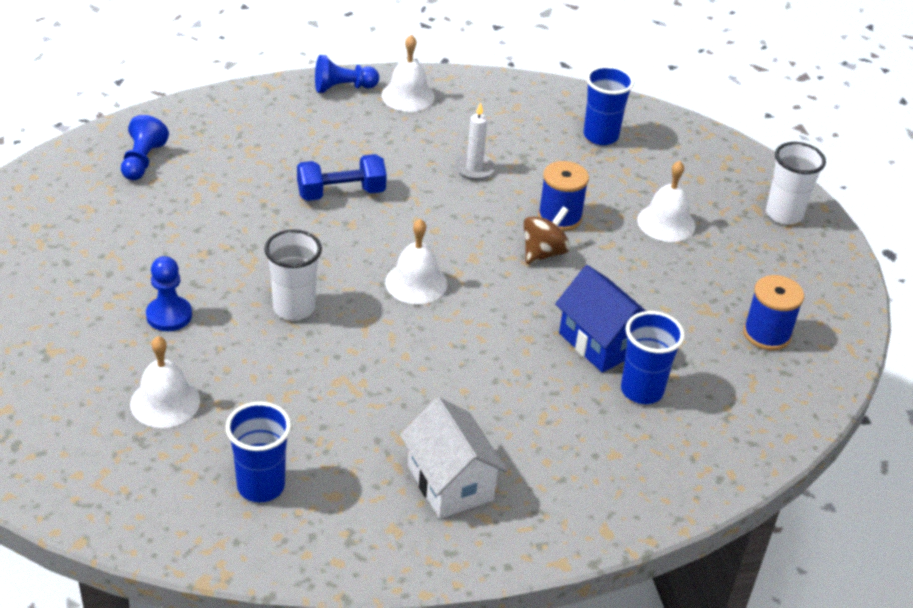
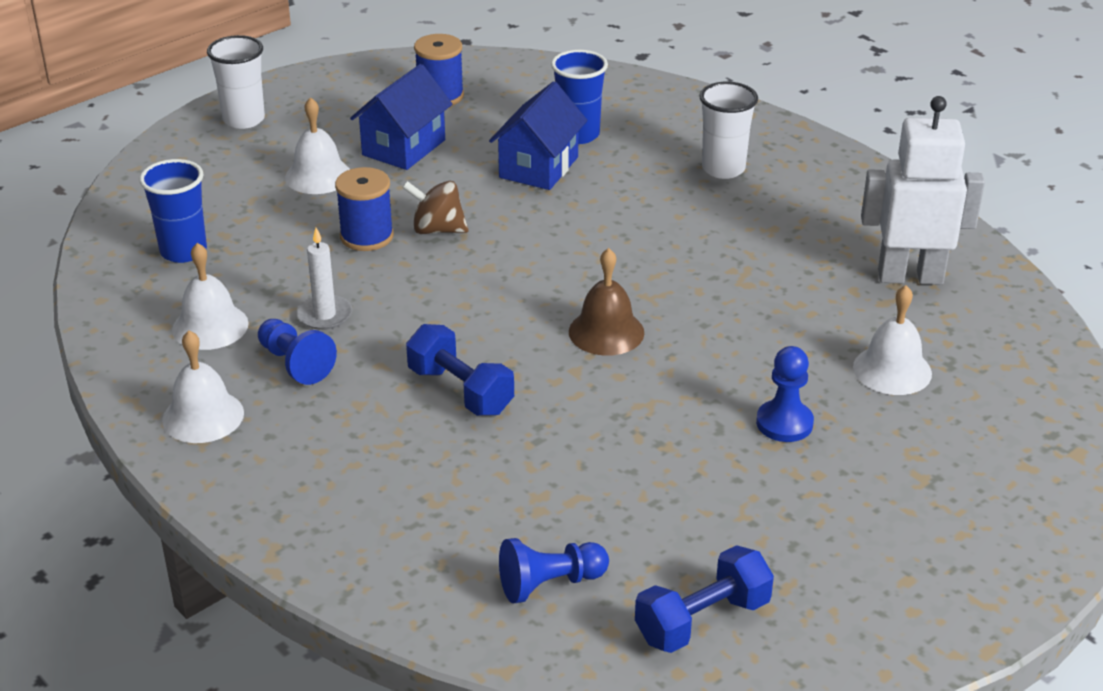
camera: 115 degrees left, 5 degrees down
blue cup [226,402,291,503] -> white robot [861,96,985,285]
white cup [264,229,322,320] -> white cup moved to [699,82,758,179]
blue pawn [315,55,379,93] -> blue pawn moved to [258,319,337,385]
white bell [385,219,447,304] -> white bell moved to [172,243,249,350]
white house [400,397,508,519] -> none
none -> blue house [350,64,452,170]
none -> brown bell [569,248,644,356]
none -> blue dumbbell [635,545,774,653]

